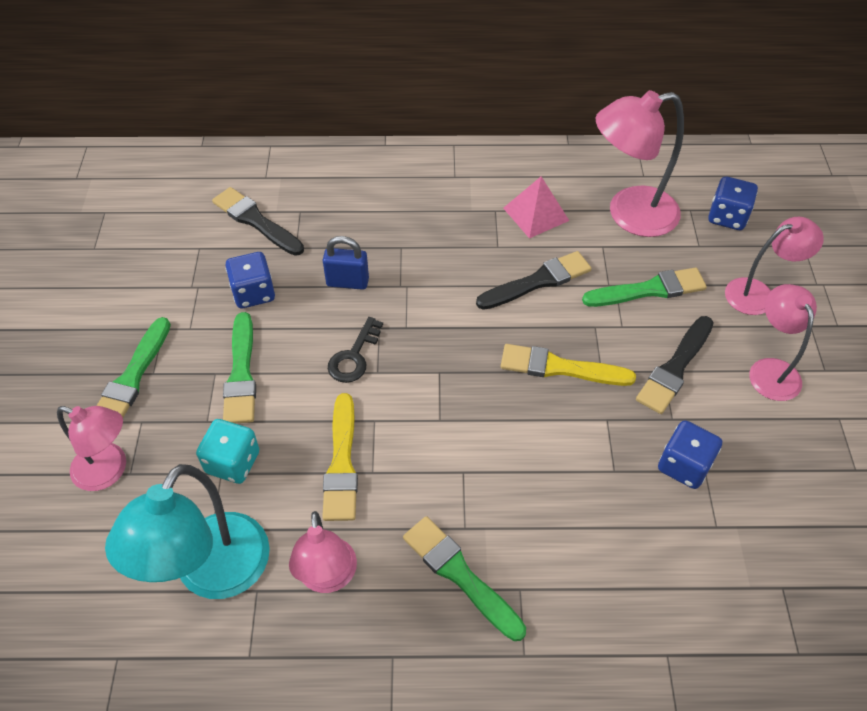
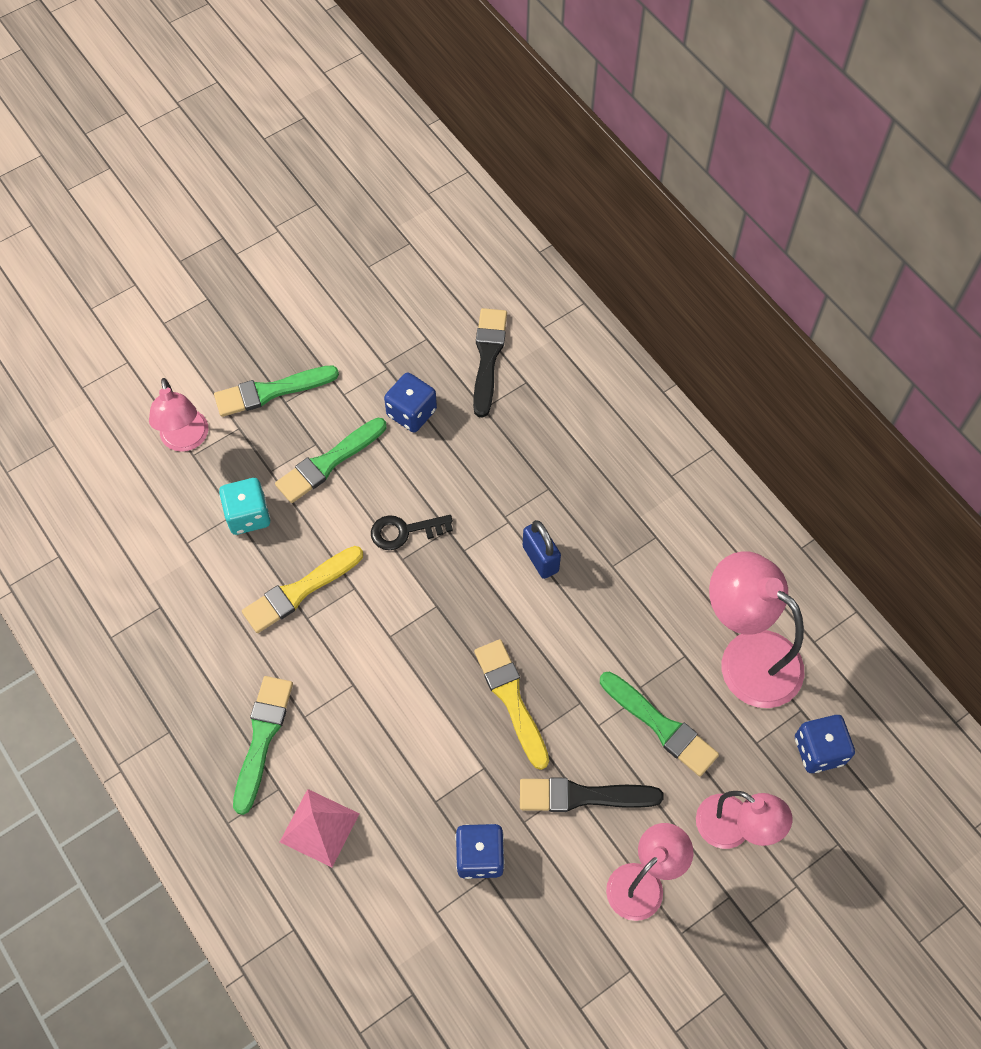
camera: 55 degrees right, 10 degrees up
turquoise lamp [105,464,270,599] -> none
pink lamp [289,511,357,593] -> none
blue padlock [323,236,369,290] -> blue padlock moved to [523,520,561,579]
black brush [476,251,592,310] -> none
pink pyramid [503,176,569,238] -> pink pyramid moved to [280,789,360,867]

